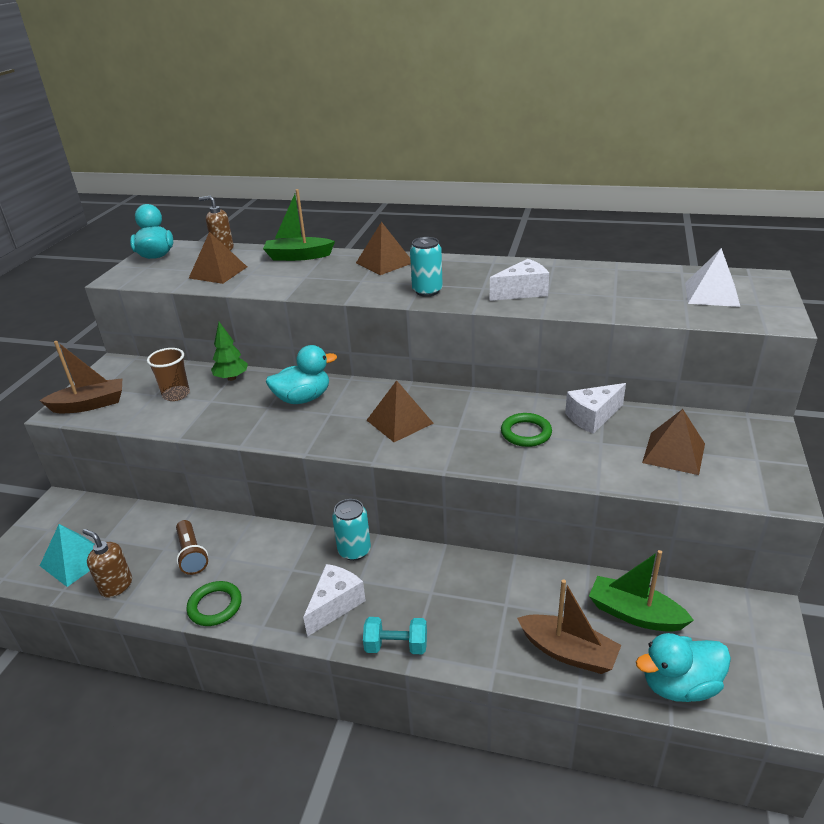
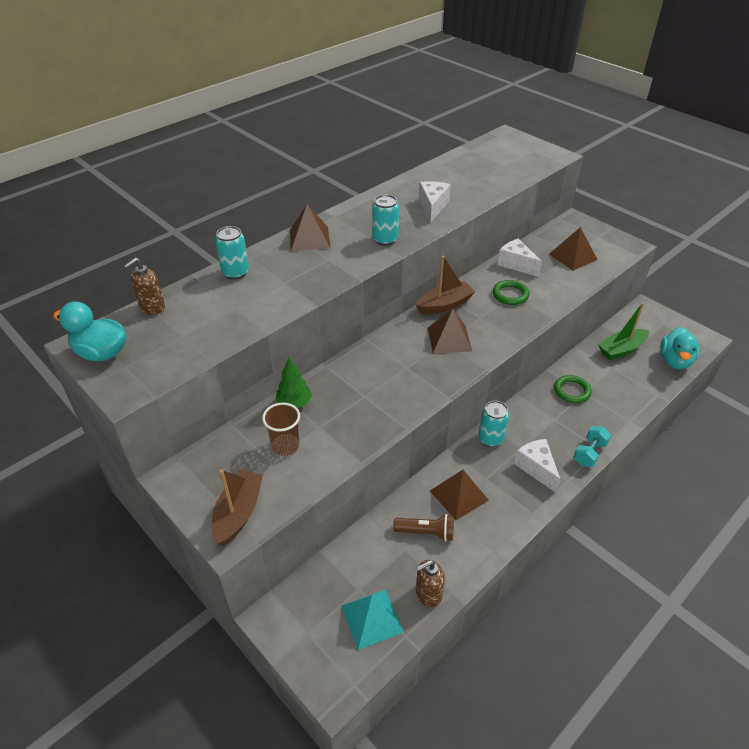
camera: 60 degrees left, 10 degrees up
green ring [187,581,242,626] -> green ring moved to [554,375,592,403]
brown pyramid [189,232,247,284] -> brown pyramid moved to [430,470,489,520]
green boat [263,189,335,261] -> turquoise can [215,226,249,279]
turquoise duck [266,345,337,404] -> none
brown boat [517,579,621,674] -> brown boat moved to [416,256,476,314]
white cheese [565,383,626,434] -> white cheese turned 135 degrees clockwise [497,239,542,277]
white pyramid [685,248,740,307] -> none

